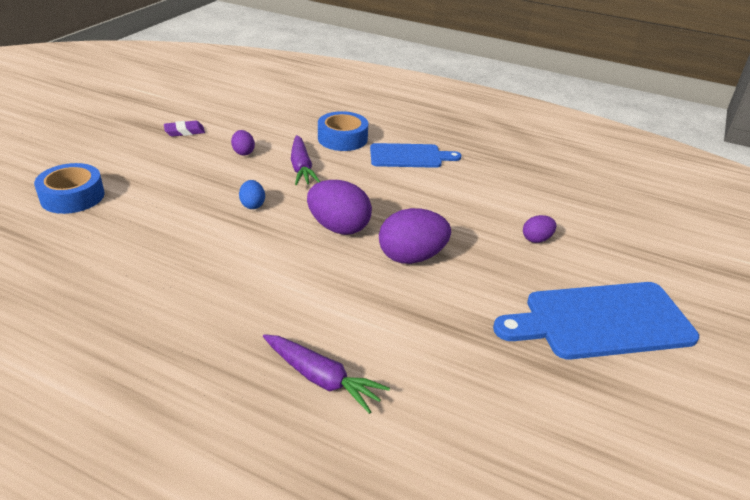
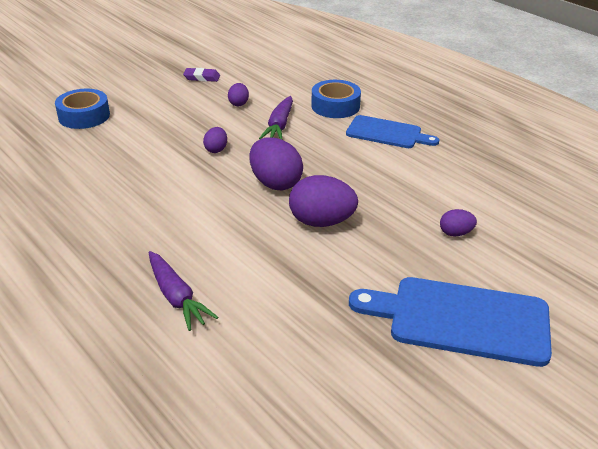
camera: 25 degrees right, 0 degrees up
blue egg [239,180,265,209] -> purple egg [203,127,227,153]

